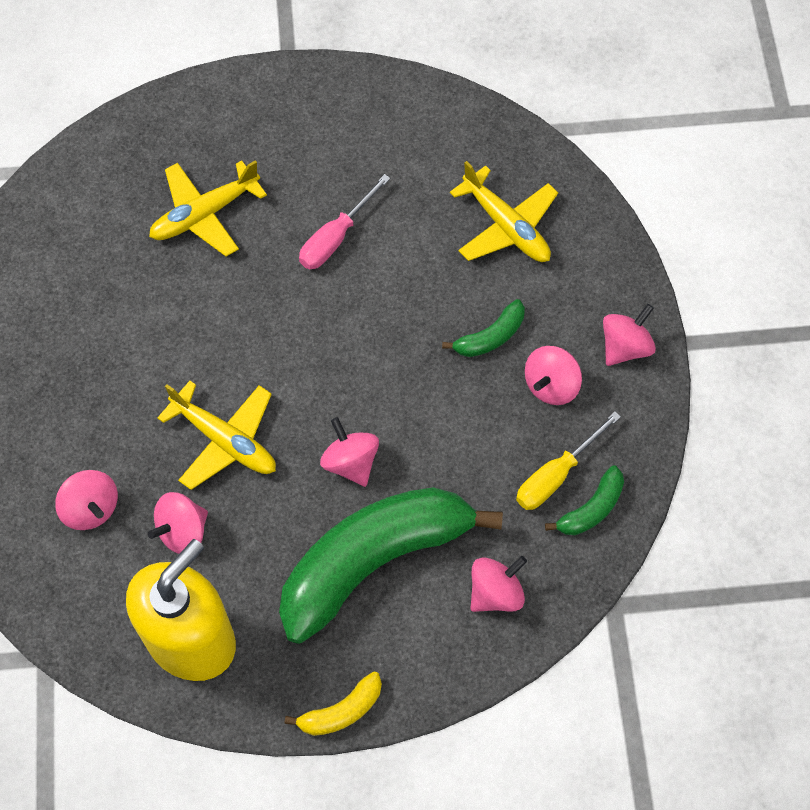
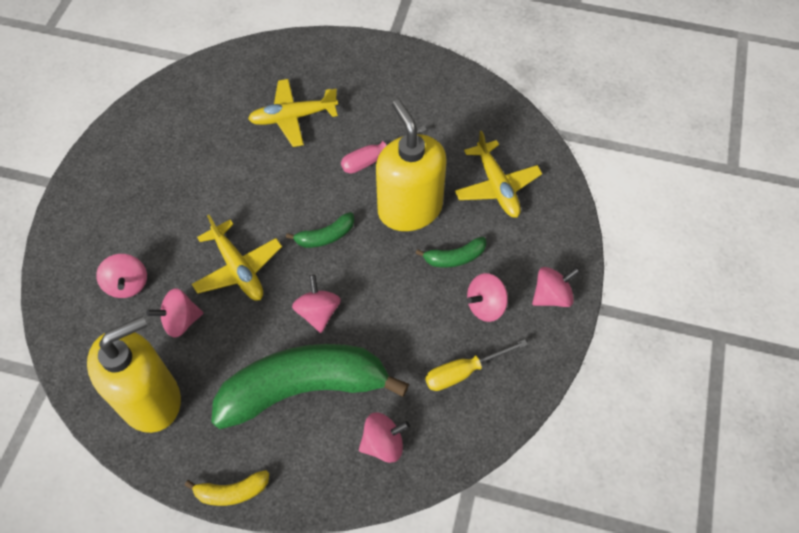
camera: 20 degrees right, 5 degrees down
green banana [545,466,624,535] -> green banana moved to [286,212,354,248]
none -> yellow soap dispenser [376,100,447,231]

